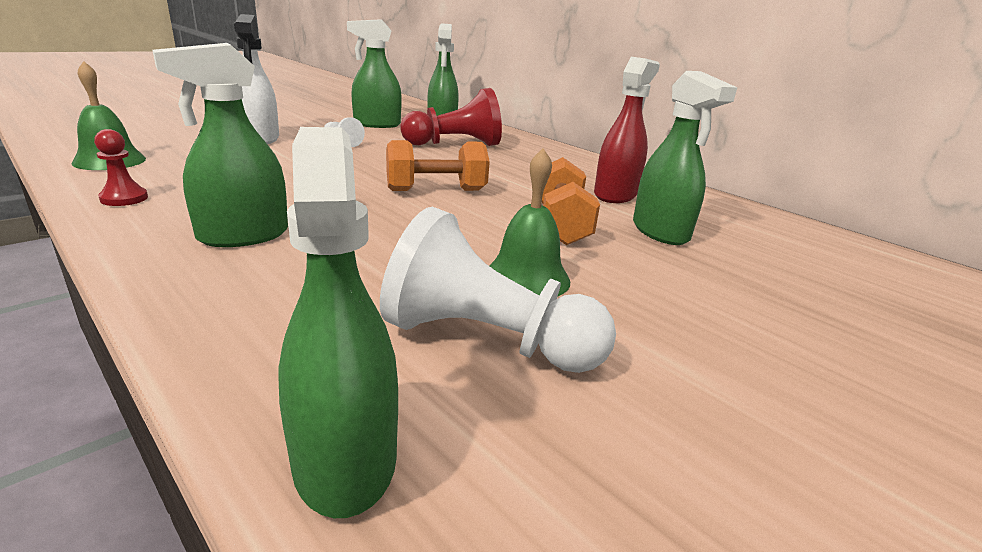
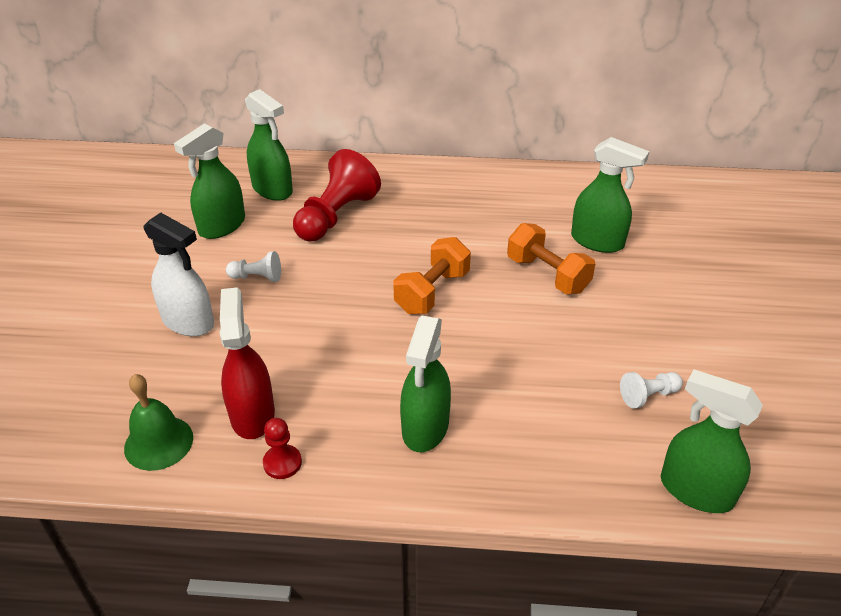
camera: 40 degrees left, 15 degrees up
white pawn [380,207,616,373] -> white pawn [620,372,683,409], size x0.48
green bell [489,148,570,297] -> none
red spray bottle [594,57,660,203] -> red spray bottle moved to [220,287,275,439]

